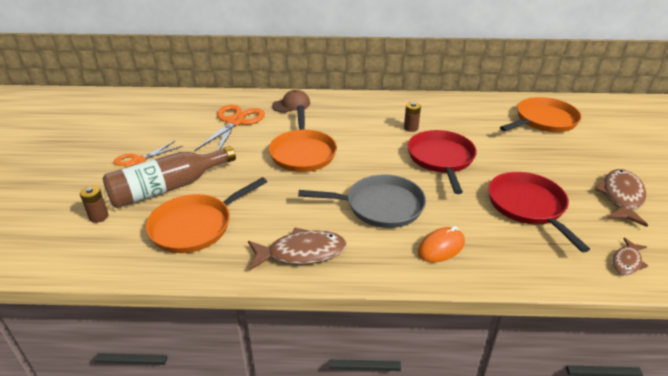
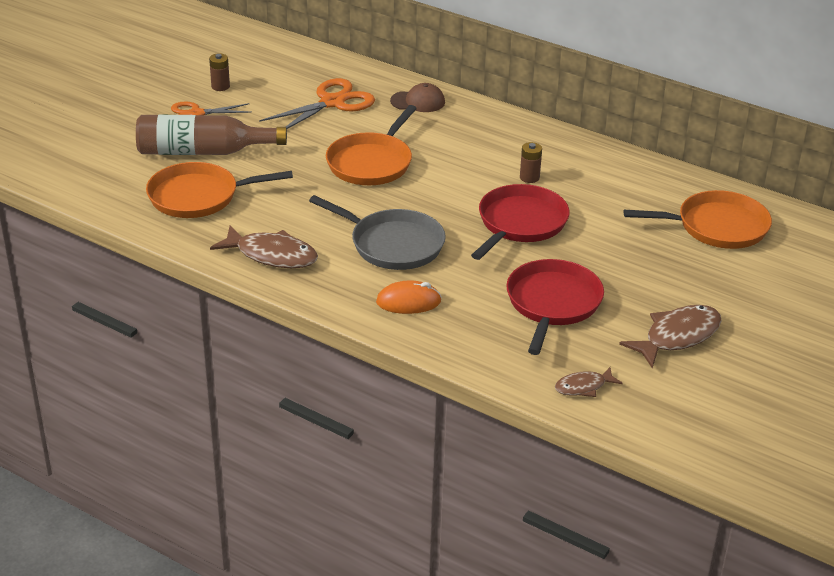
camera: 30 degrees right, 0 degrees up
brown battery [80,186,109,223] -> brown battery moved to [209,53,230,91]

